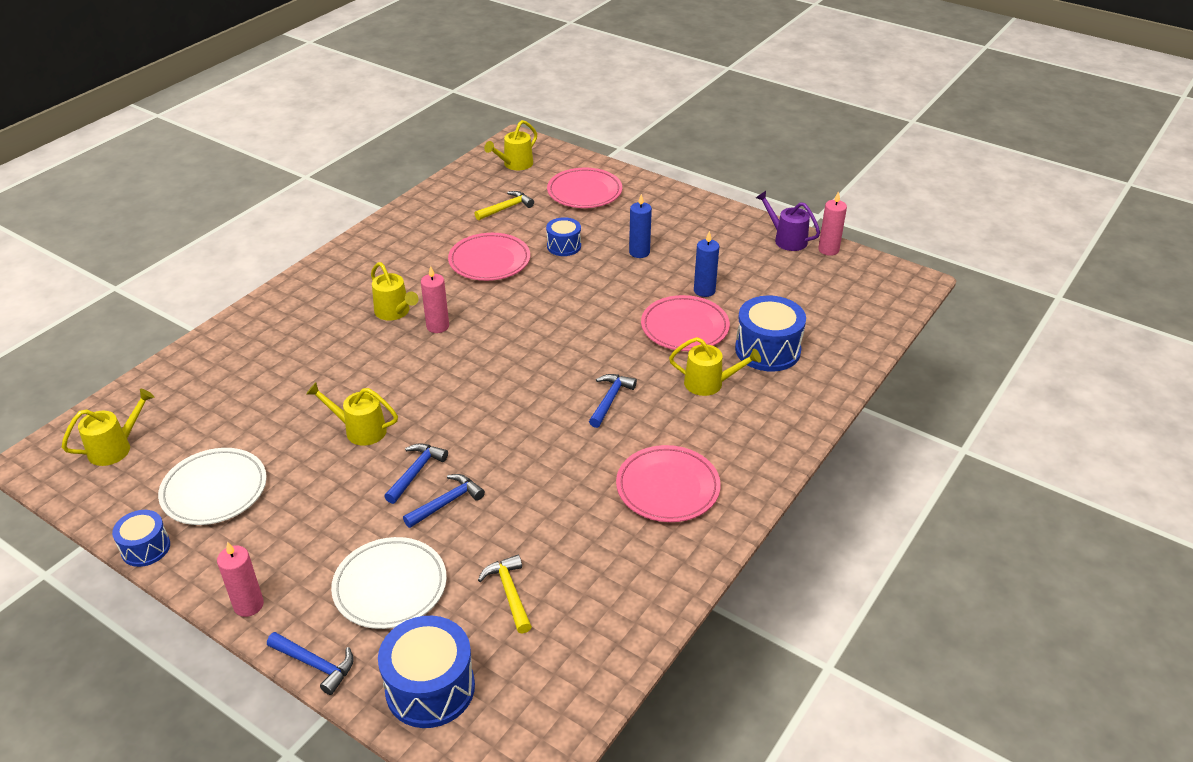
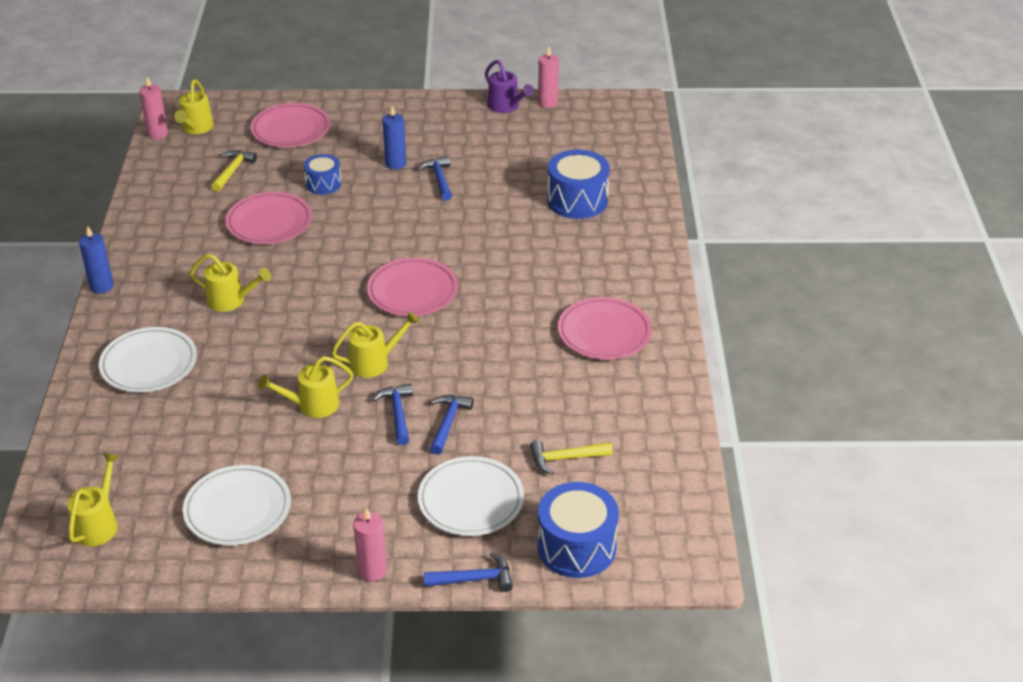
camera: 35 degrees left, 0 degrees up
blue drum [112,510,170,567] -> none
pink candle [421,266,449,333] -> pink candle moved to [139,76,168,139]
yellow hammer [478,555,532,634] -> yellow hammer turned 45 degrees counterclockwise [530,440,613,475]
blue hammer [589,374,637,428] -> blue hammer moved to [417,156,452,201]
pink plate [641,295,730,351] -> pink plate moved to [367,258,458,316]
yellow watering can [669,337,761,396] -> yellow watering can moved to [331,311,420,378]
blue candle [694,231,719,297] -> blue candle moved to [79,226,114,294]
purple watering can [756,191,820,251] -> purple watering can turned 135 degrees counterclockwise [485,60,534,113]
none -> white plate [99,327,197,392]

